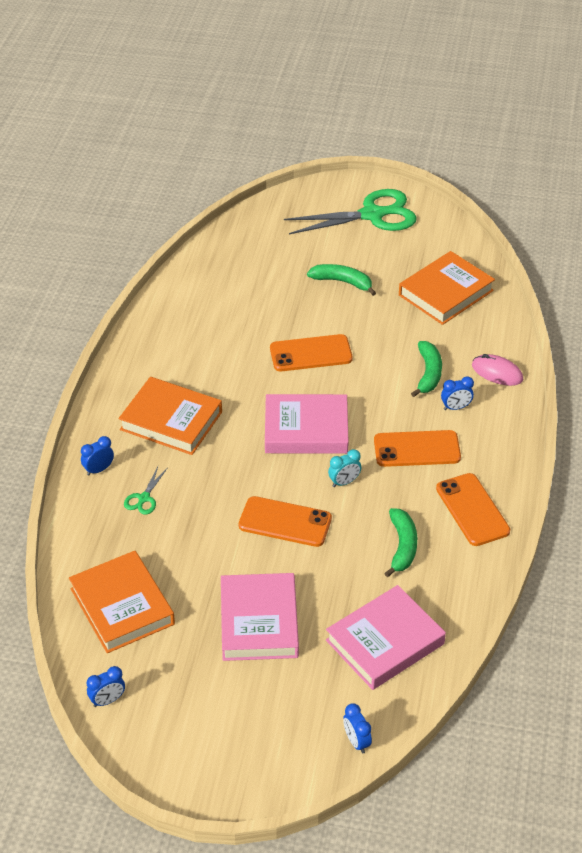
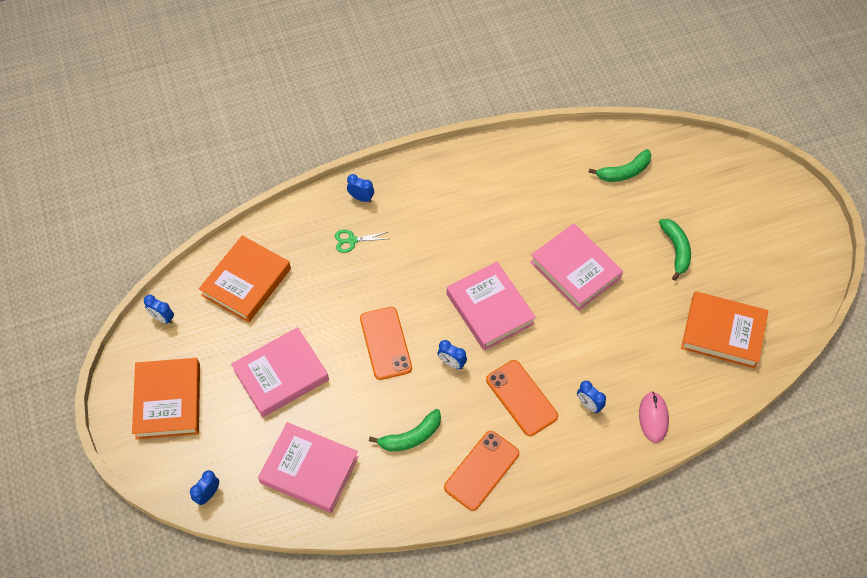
camera: 60 degrees right, 15 degrees up
orange book [119,377,222,455] -> orange book moved to [132,358,200,440]
orange phone [270,334,353,371] -> pink book [530,224,623,311]
green scissors [284,189,417,234] -> none
turquoise clock [328,449,361,487] -> blue clock [438,340,467,369]
green banana [411,341,442,397] -> green banana moved to [588,149,651,182]

